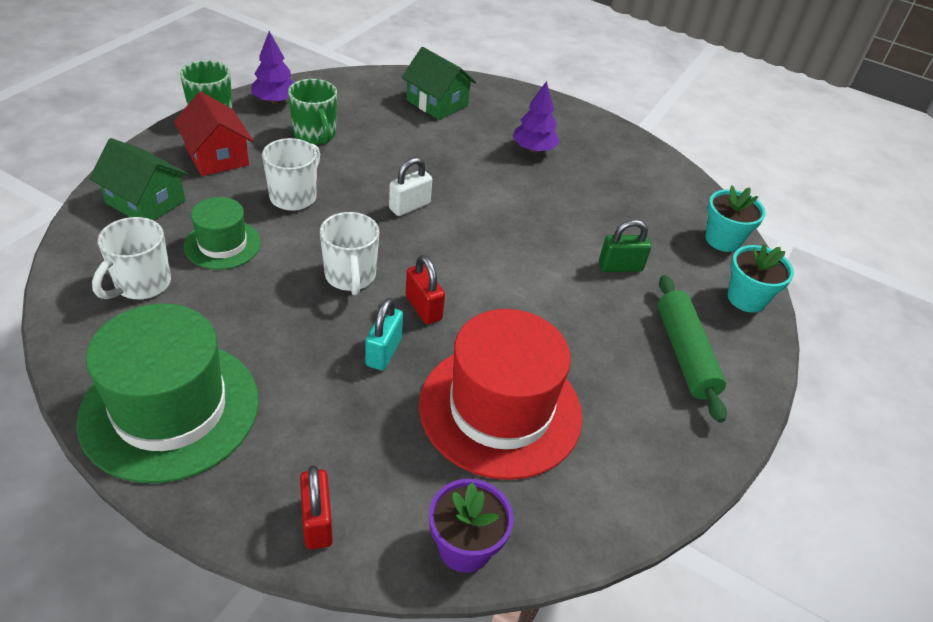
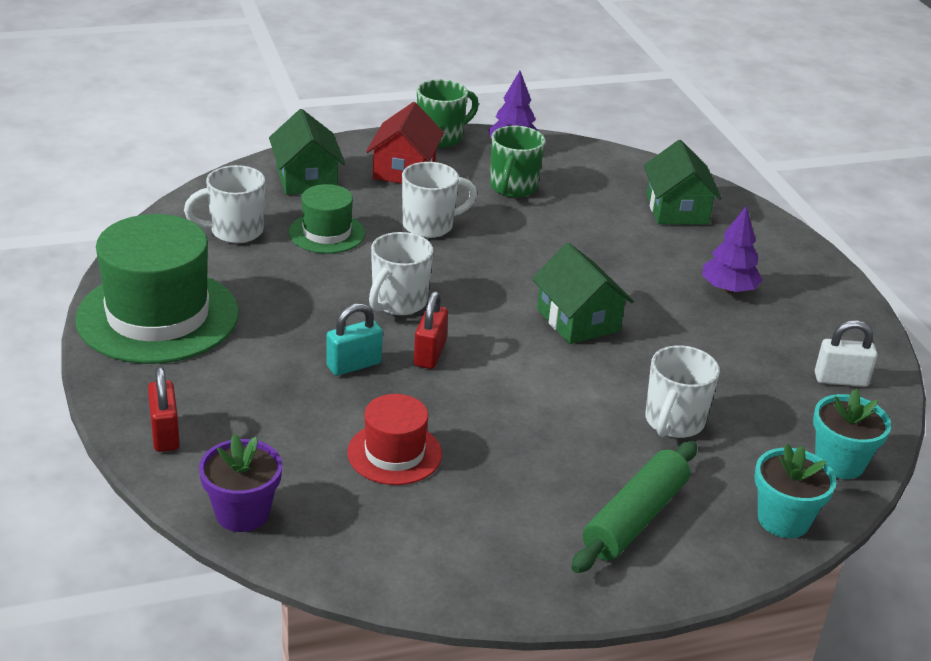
camera: 45 degrees right, 10 degrees down
red padlock [300,465,333,549] -> red padlock turned 45 degrees counterclockwise [148,367,180,452]
white padlock [389,157,432,216] -> white padlock moved to [815,320,877,387]
red hat [419,309,582,480] -> red hat [347,394,442,485], size x0.53
green padlock [599,219,651,272] -> white mug [646,345,720,438]
none -> green house [532,243,634,344]

